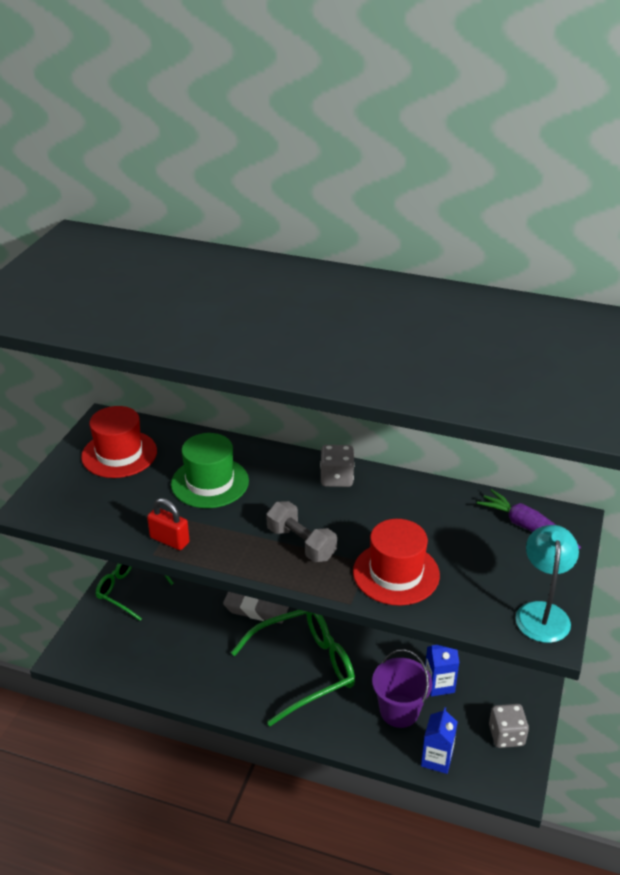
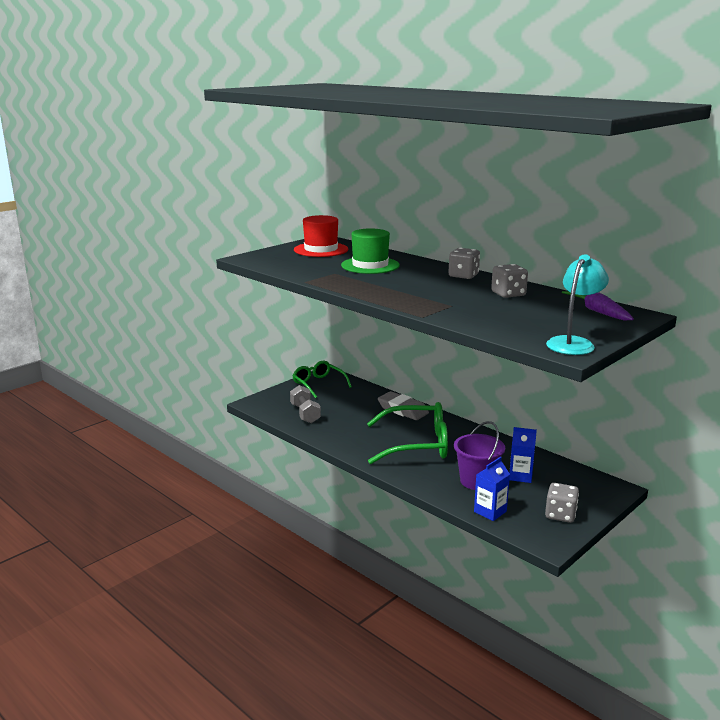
camera: 25 degrees right, 15 degrees down
red padlock [147,498,190,550] -> none
grey dumbbell [266,501,337,562] -> grey dumbbell moved to [290,385,321,423]
red hat [353,519,440,606] -> none
none -> grey dice [491,264,528,298]

